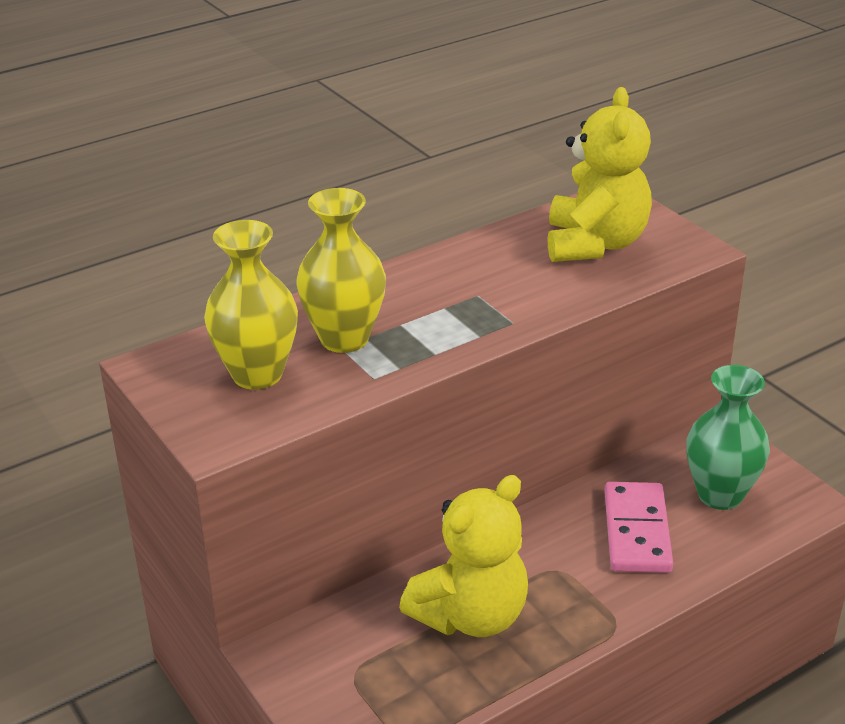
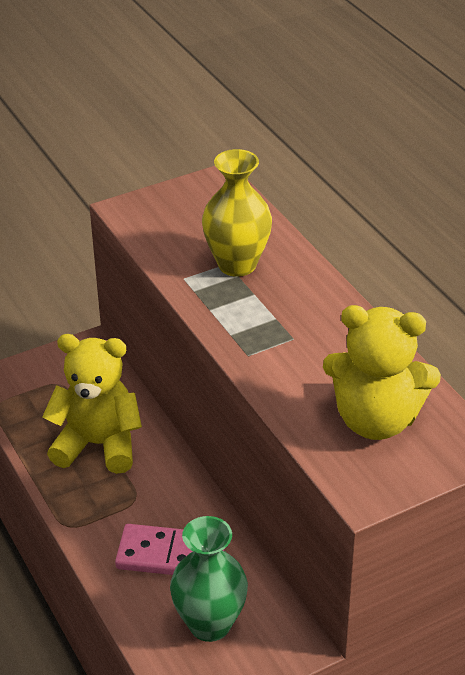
camera: 95 degrees right, 5 degrees up
yellow vase [204,220,298,389] -> none
yellow teddy bear [399,475,528,637] -> yellow teddy bear turned 135 degrees clockwise [42,334,142,474]

